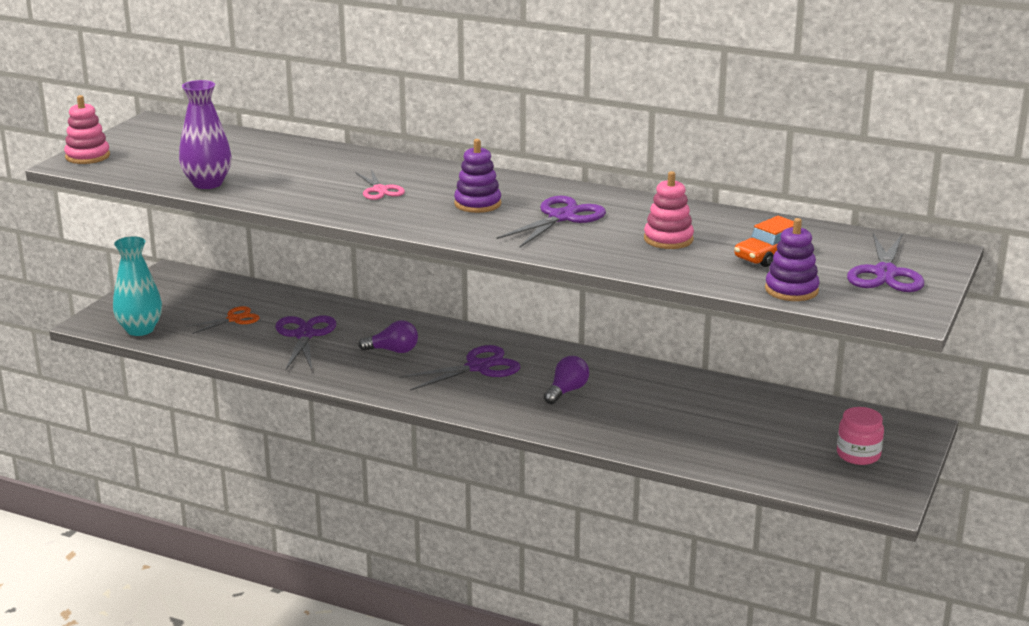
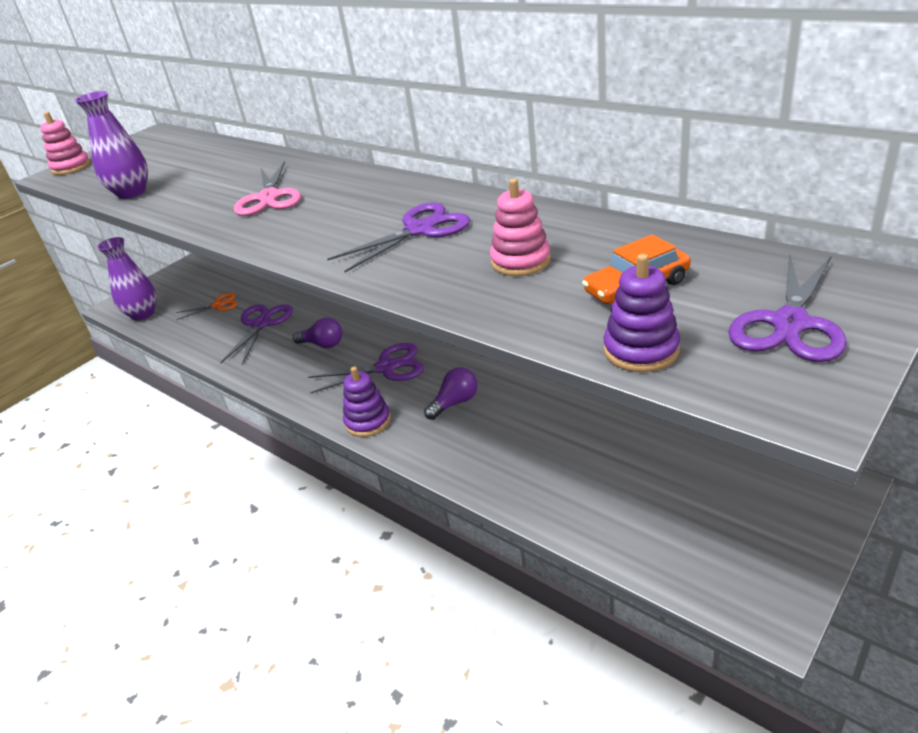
camera: 20 degrees right, 10 degrees up
turquoise vase [113,236,162,336] -> purple vase [97,237,157,321]
pink scissors [355,169,405,200] -> pink scissors [234,161,301,216], size x1.57
purple stacking toy [454,139,501,213] -> purple stacking toy moved to [343,366,391,437]
pink jar [837,407,884,465] -> none

